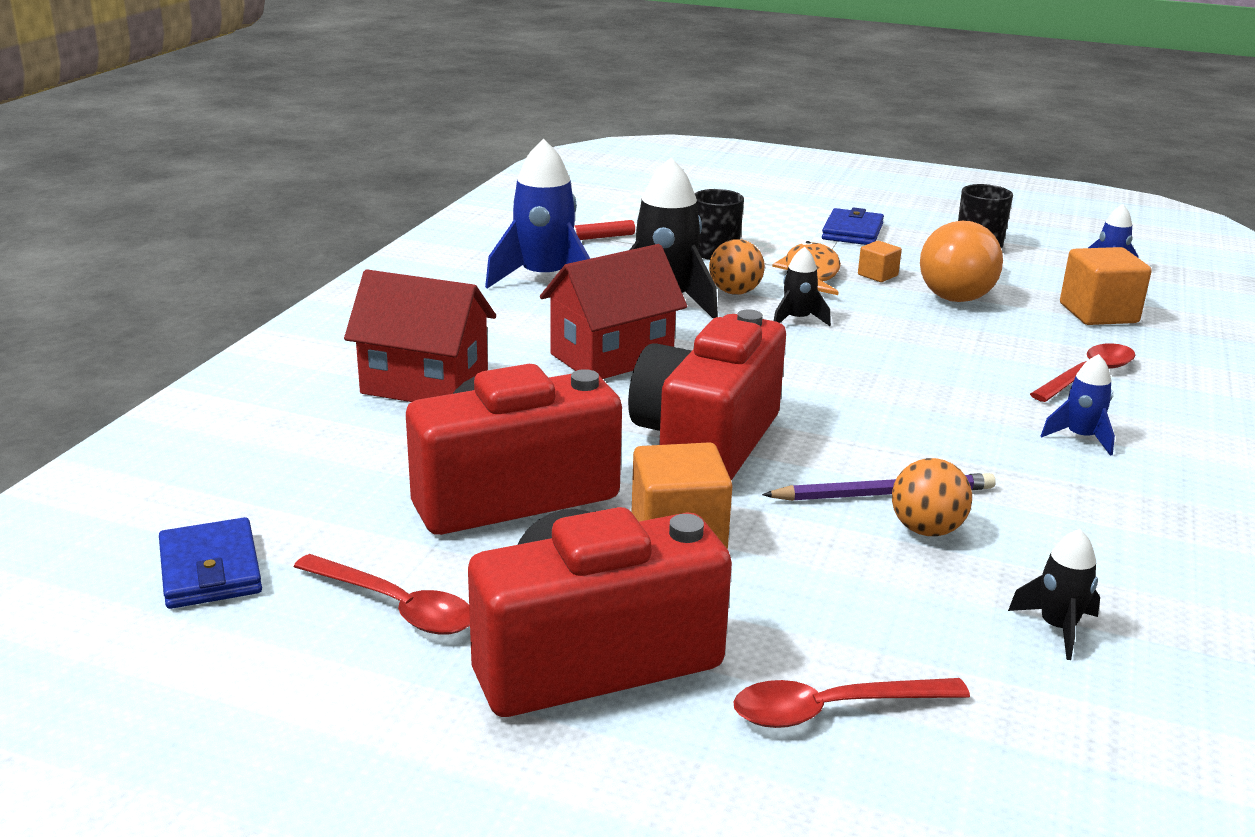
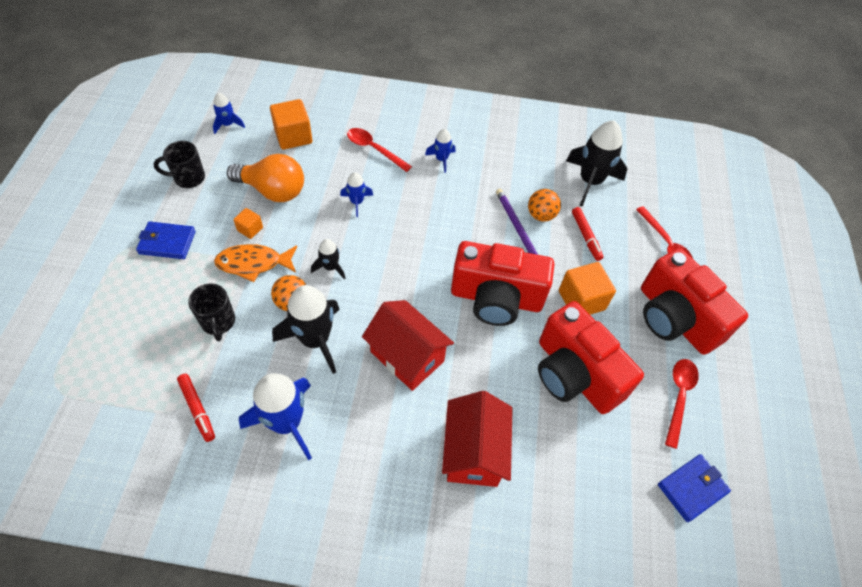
camera: 105 degrees left, 30 degrees up
black rocket [1008,529,1100,660] -> black rocket [566,120,627,206], size x1.94
none -> blue rocket [340,172,373,217]
none -> red marker [572,207,603,261]

